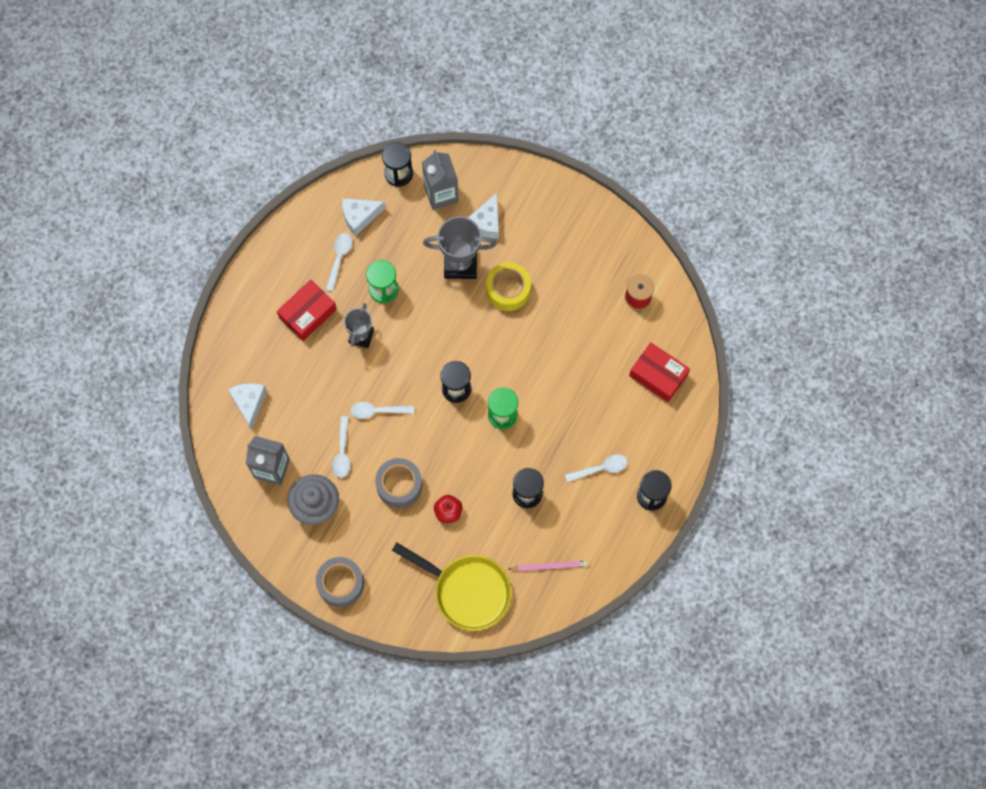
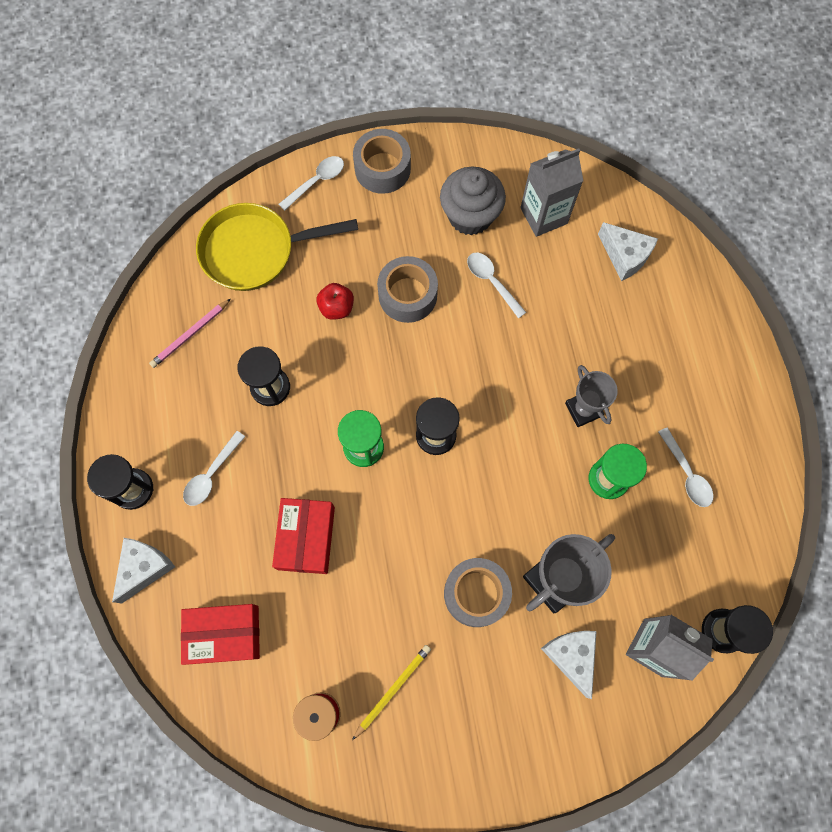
camera: 140 degrees right, 0 degrees up
red box [277,280,337,341] -> red box moved to [272,498,335,574]
white cheese [342,198,386,236] -> white cheese moved to [112,538,175,604]
white spoon [350,402,414,419] -> white spoon moved to [279,156,344,211]
yellow tape [486,262,531,311] -> grey tape [444,558,512,627]
none -> yellow pencil [352,645,431,740]

